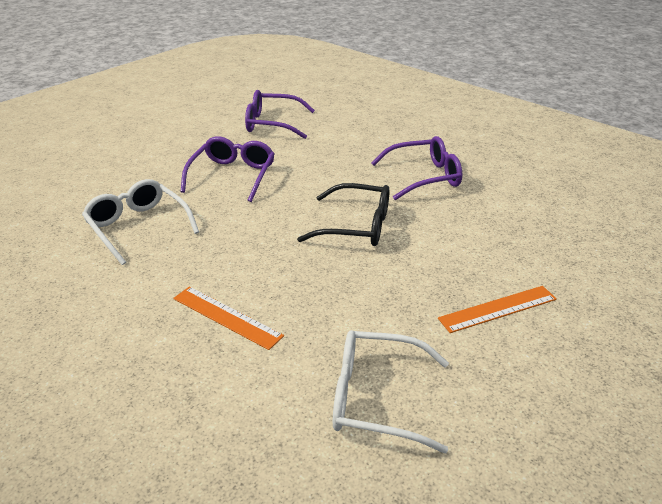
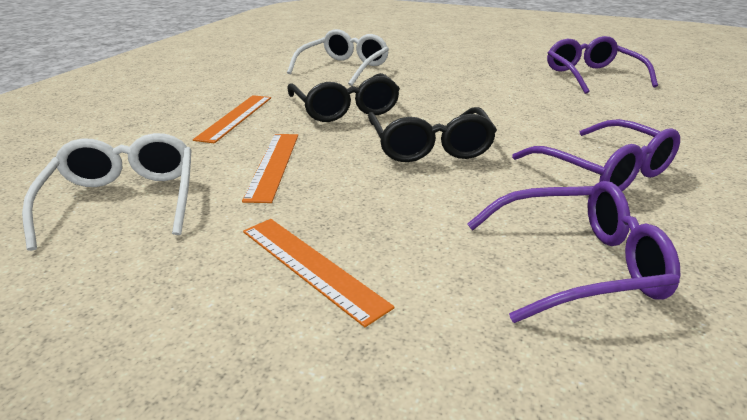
camera: 70 degrees right, 5 degrees down
purple glasses [181,136,275,202] -> purple glasses moved to [467,181,680,323]
none -> orange ruler [242,134,298,203]
none -> black glasses [287,73,400,122]

